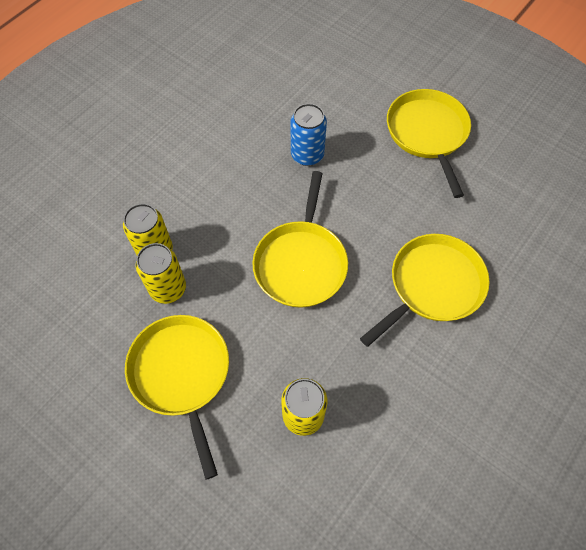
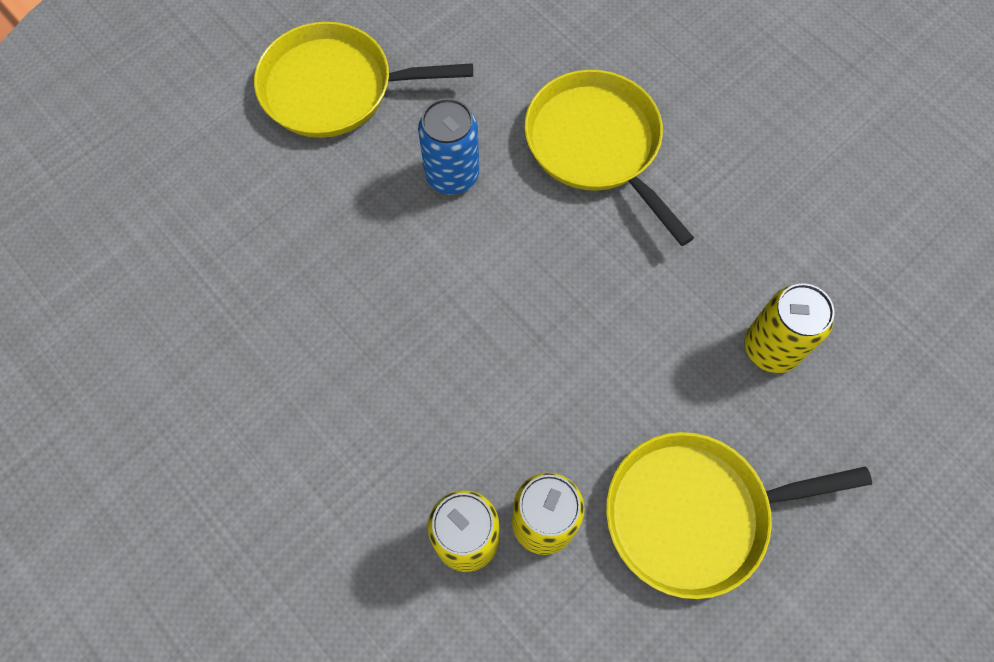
camera: 80 degrees left, 5 degrees up
yellow pan [252,171,348,308] -> none
blue can [291,103,327,166] -> blue can moved to [418,98,479,195]

